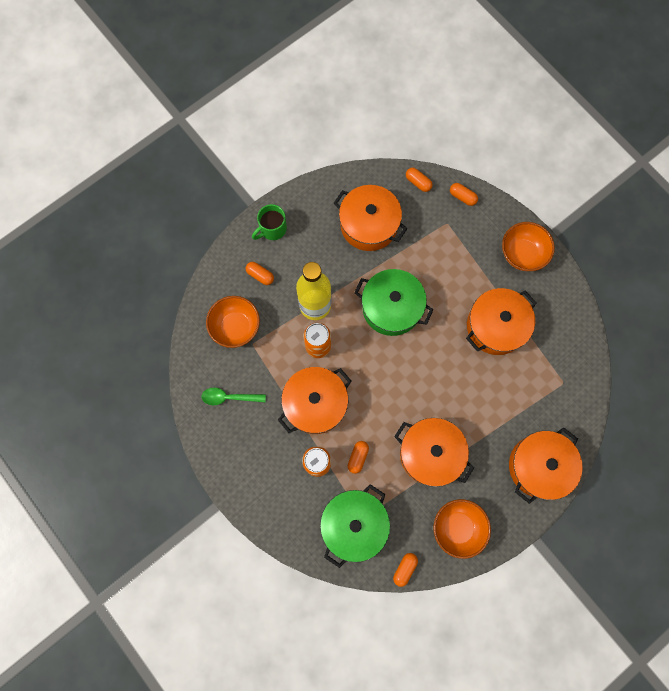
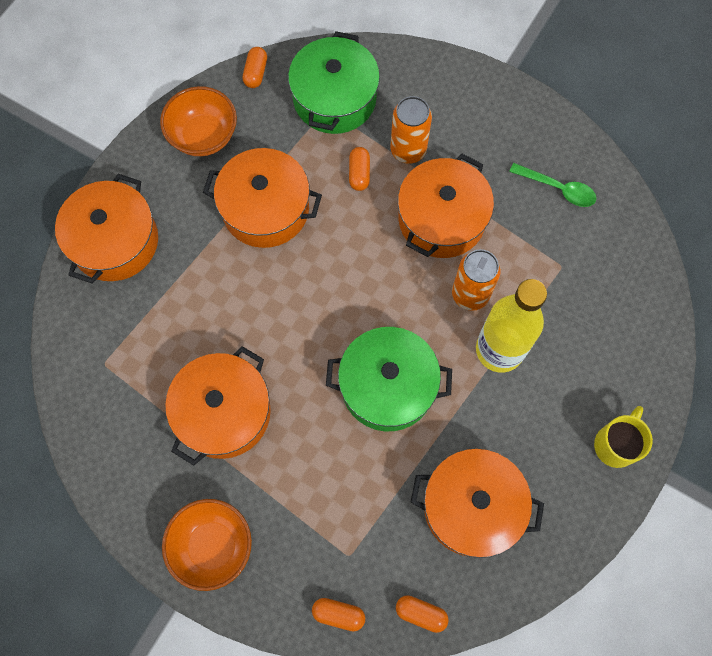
camera: 160 degrees right, 5 degrees down
green spoon [201,388,266,405] -> green spoon turned 45 degrees clockwise [509,163,596,207]
orange bowl [206,296,260,348] -> none
orange capsule [246,262,274,285] -> none
green mug [252,204,287,240] -> yellow mug [594,406,653,468]

